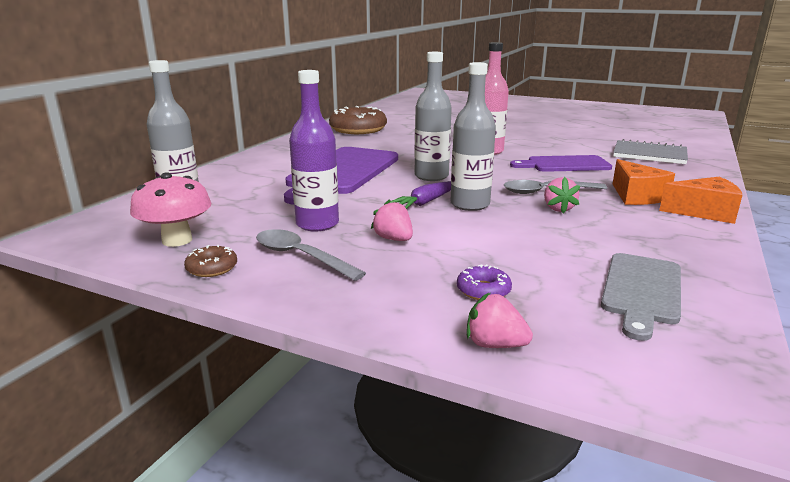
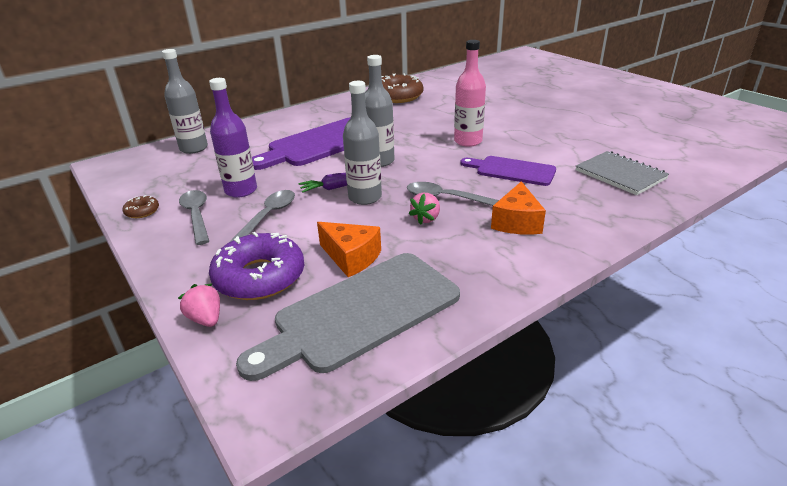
camera: 30 degrees right, 10 degrees up
pink mushroom [130,172,212,247] -> none
pink strawberry [371,199,413,241] -> grey spoon [230,190,295,242]
purple donut [457,264,512,300] -> purple donut [209,232,304,300], size x2.24
grey cutting board [601,253,681,341] -> grey cutting board [236,253,460,381], size x1.66
orange cheese [659,177,742,224] -> orange cheese moved to [317,222,381,277]

